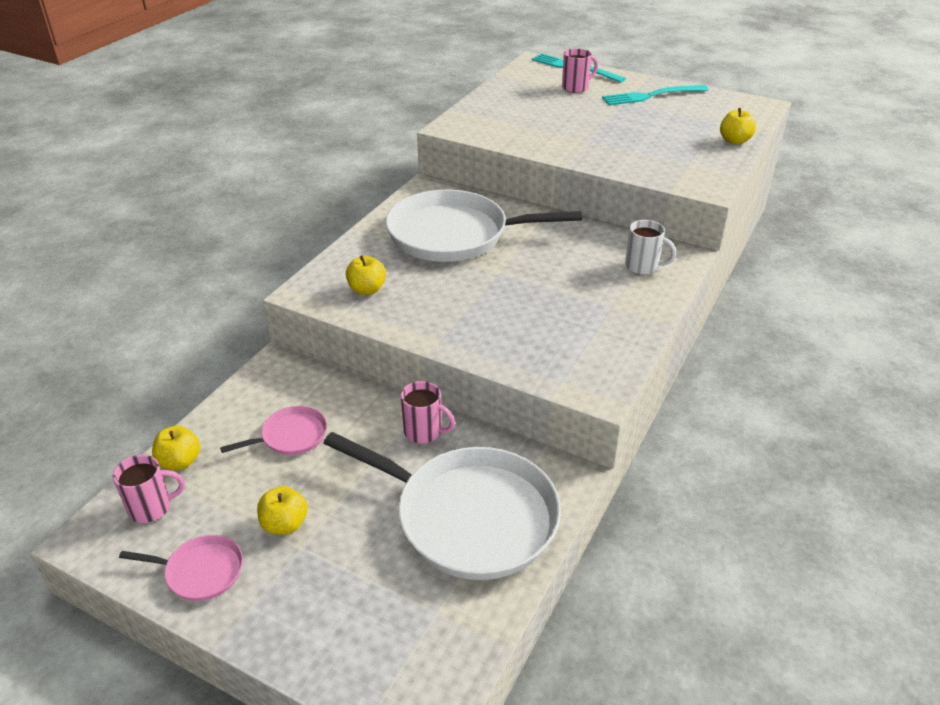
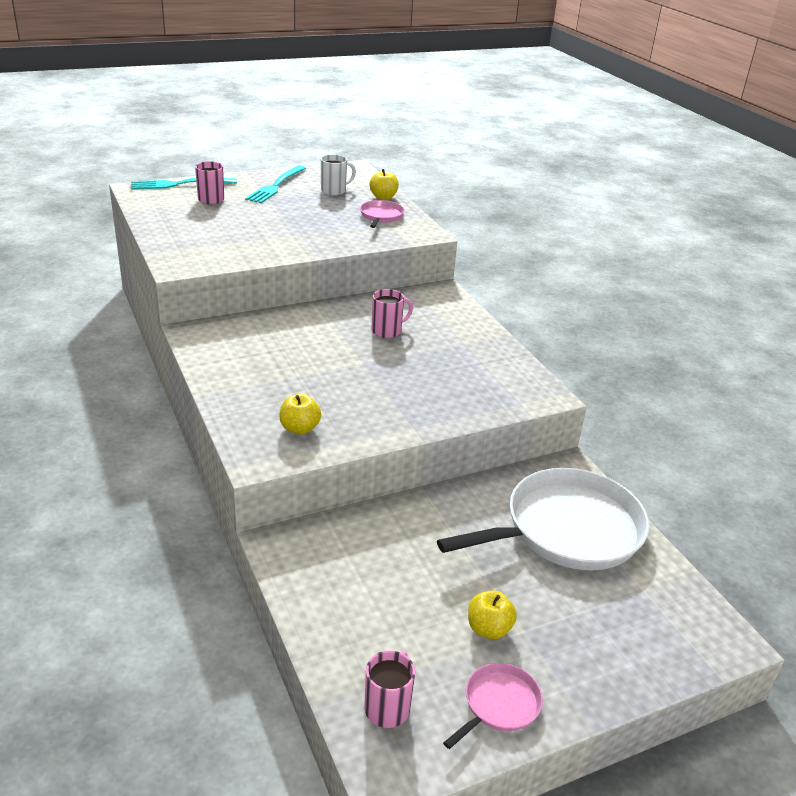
camera: 55 degrees left, 5 degrees down
yellow apple [152,425,201,470] -> none
pink pan [220,406,327,455] -> pink pan moved to [360,200,405,228]
white pan [386,190,582,262] -> none
pink mug [400,381,455,443] -> pink mug moved to [372,289,413,338]
white mug [625,220,676,275] -> white mug moved to [321,154,356,196]

